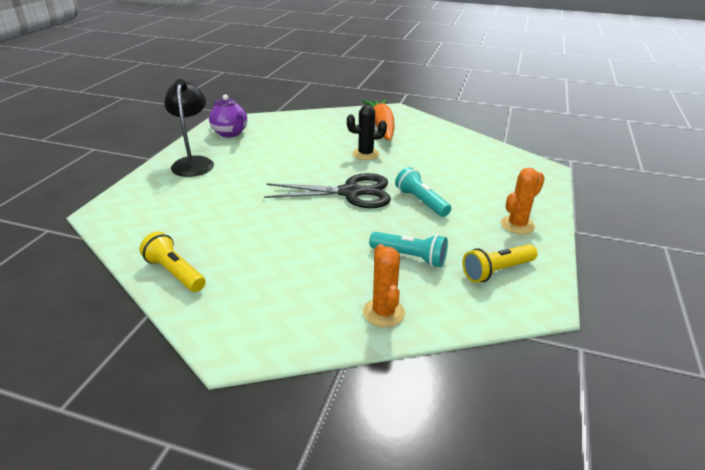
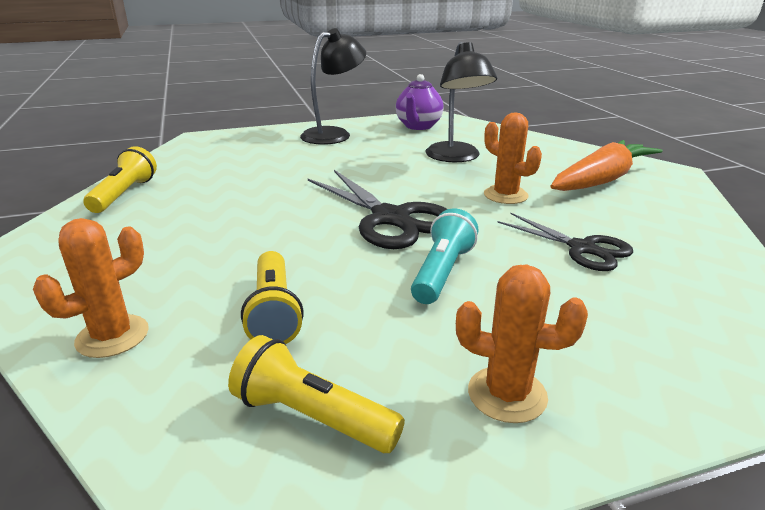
camera: 55 degrees right, 5 degrees down
black cactus [347,105,387,160] -> orange cactus [484,113,542,204]
turquoise flashlight [369,232,448,267] -> yellow flashlight [241,251,304,344]
none -> black lamp [425,42,497,162]
none -> black scissors [497,213,633,271]

